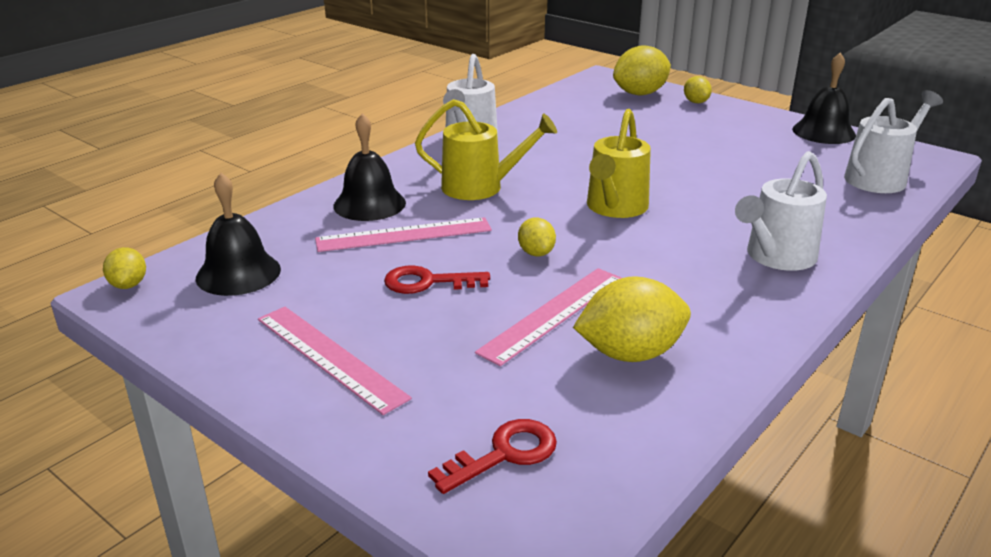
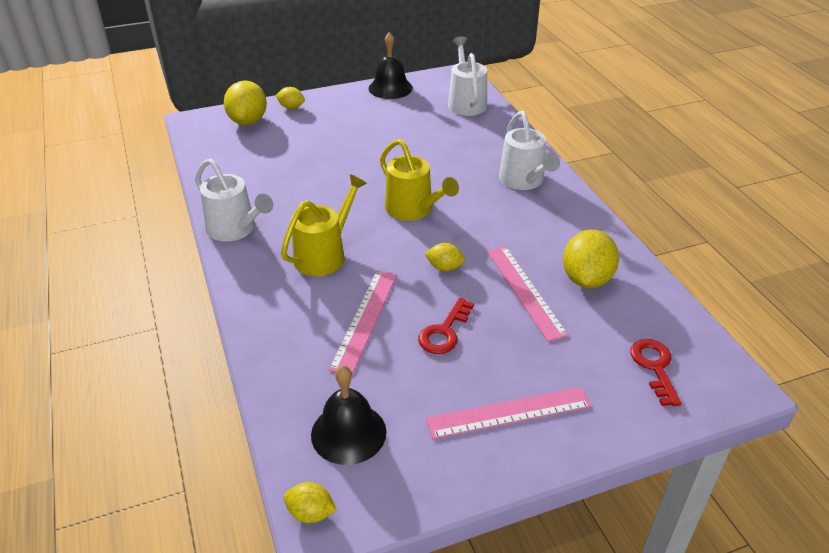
camera: 60 degrees left, 10 degrees up
black bell [333,113,406,221] -> none

